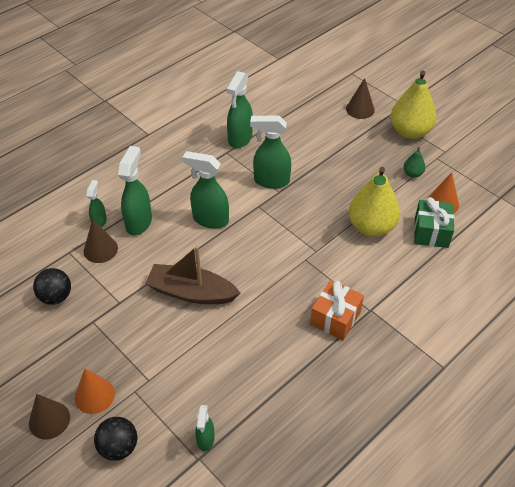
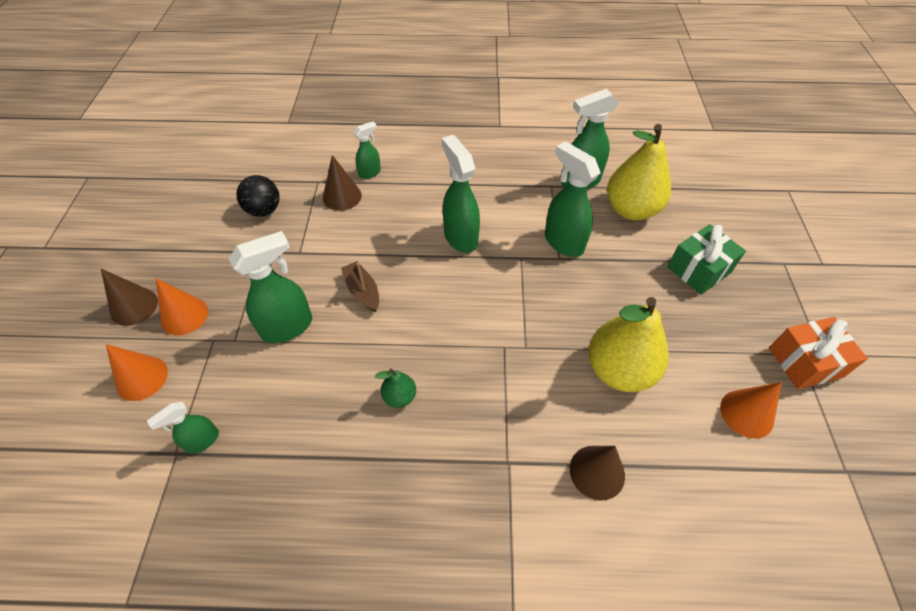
camera: 45 degrees right, 5 degrees up
black ball [94,417,137,461] -> orange cone [106,344,168,401]
green spray bottle [118,146,152,236] -> green spray bottle moved to [229,231,312,343]
brown boat [145,246,240,304] -> brown boat [341,261,379,312], size x0.56
orange gift [310,280,364,340] -> orange gift moved to [769,317,868,389]
brown cone [346,78,375,119] -> brown cone moved to [570,446,625,501]
yellow pear [391,70,437,139] -> yellow pear moved to [607,124,671,220]
green pear [403,147,425,178] -> green pear moved to [375,369,416,408]
green gift [414,197,455,248] -> green gift moved to [667,224,746,295]

